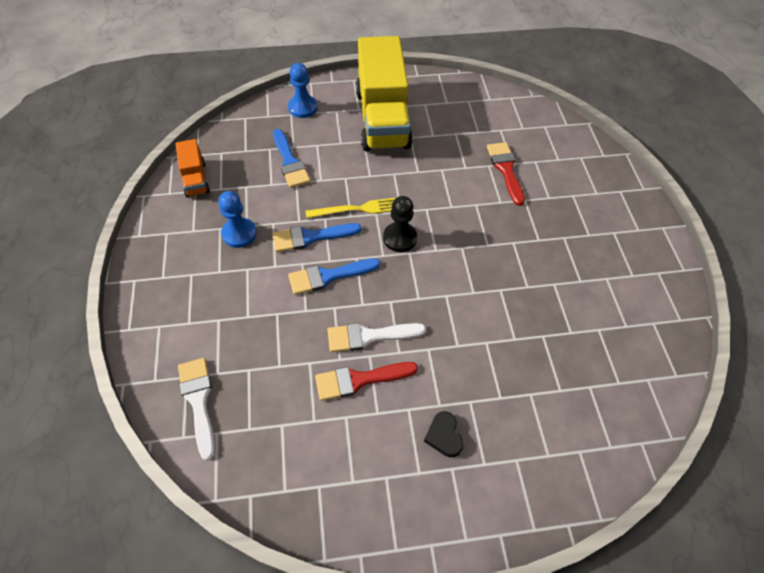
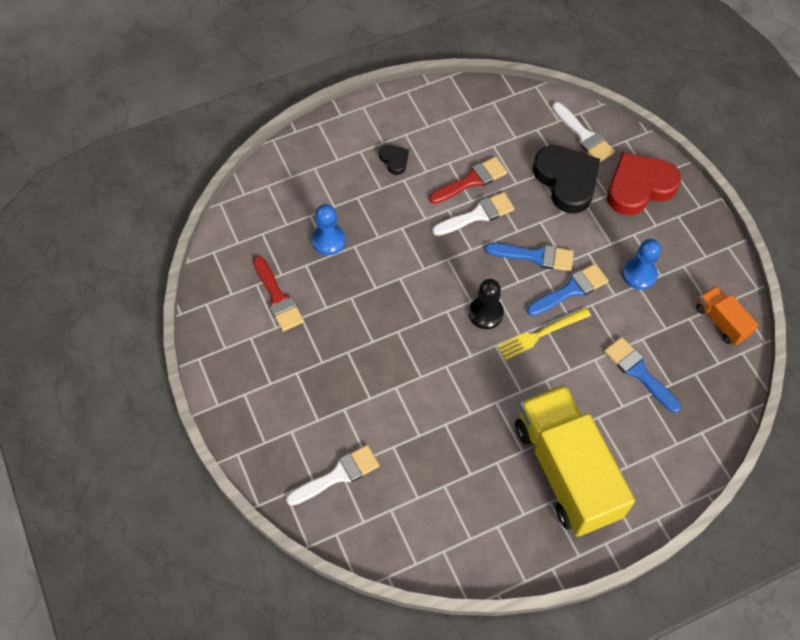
camera: 165 degrees right, 5 degrees up
blue pawn [288,63,318,118] -> blue pawn moved to [312,204,346,255]
blue brush [288,258,380,295] -> blue brush turned 45 degrees clockwise [485,243,574,271]
red brush [487,142,525,206] -> red brush moved to [253,256,304,331]
none -> white brush [286,445,379,506]
none -> black heart [533,145,600,214]
none -> red heart [607,152,681,216]

